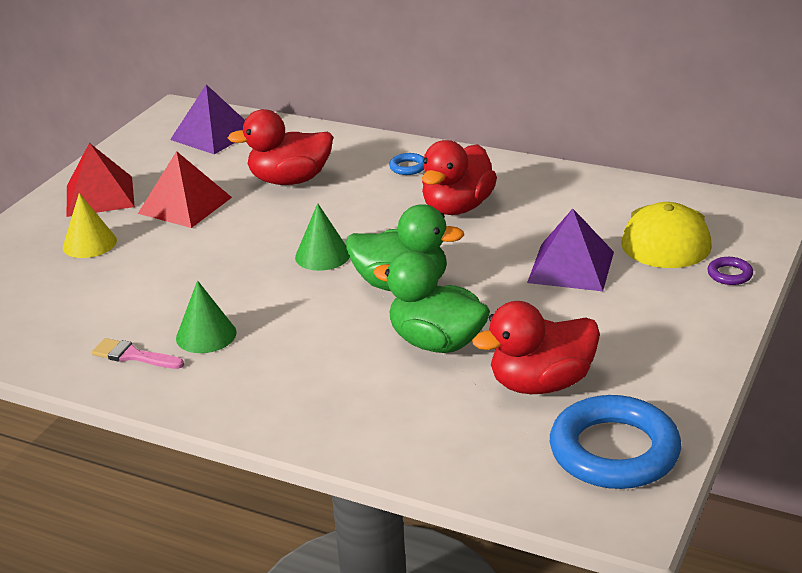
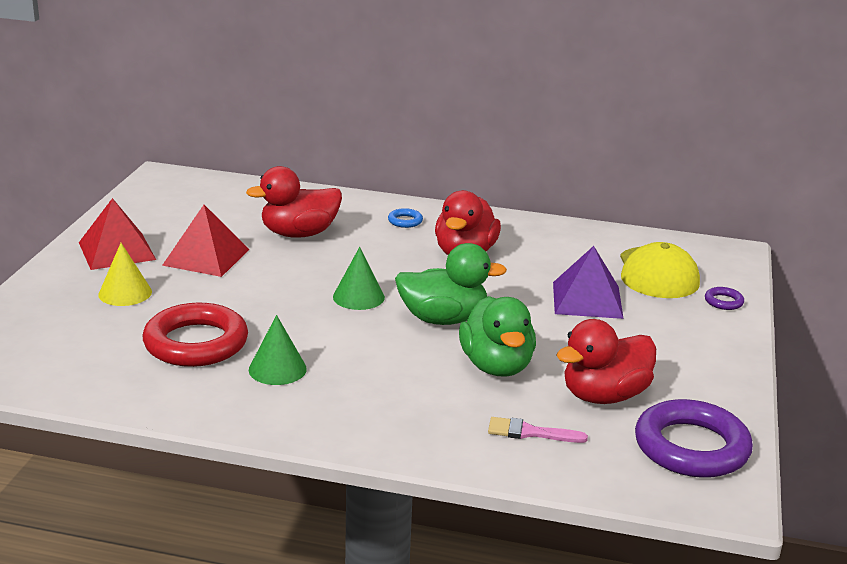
camera: 15 degrees left, 5 degrees down
pink brush [91,338,184,369] -> pink brush moved to [488,417,588,443]
purple pyramid [170,84,245,154] -> none
green duck [373,251,490,353] -> green duck turned 120 degrees counterclockwise [459,296,536,377]
blue ring [550,395,681,489] -> purple ring [635,399,753,478]
none -> red ring [143,303,248,367]

